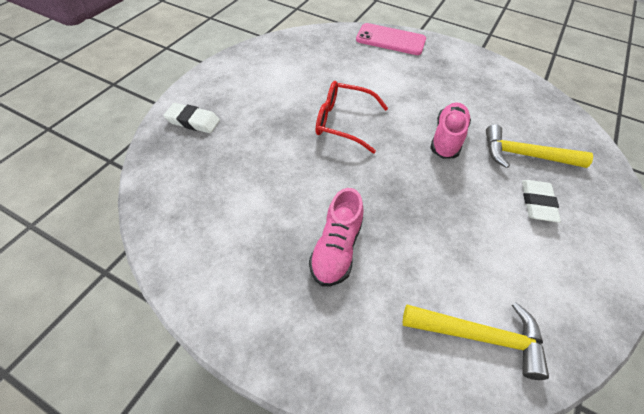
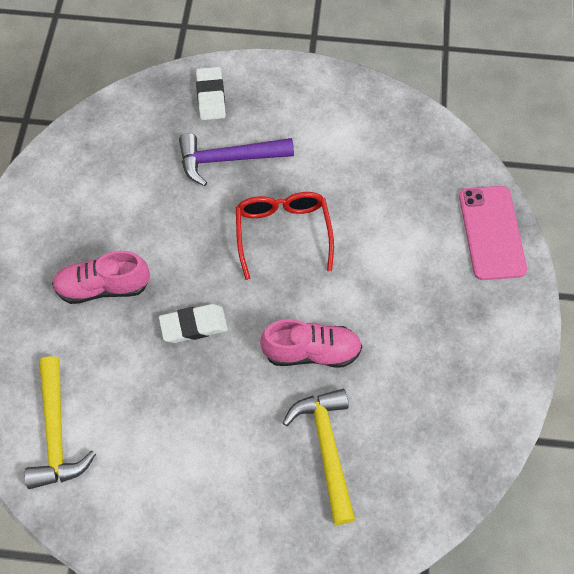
camera: 70 degrees right, 10 degrees up
white eraser [522,180,561,223] -> white eraser moved to [159,304,228,343]
none -> purple hammer [179,133,294,186]

